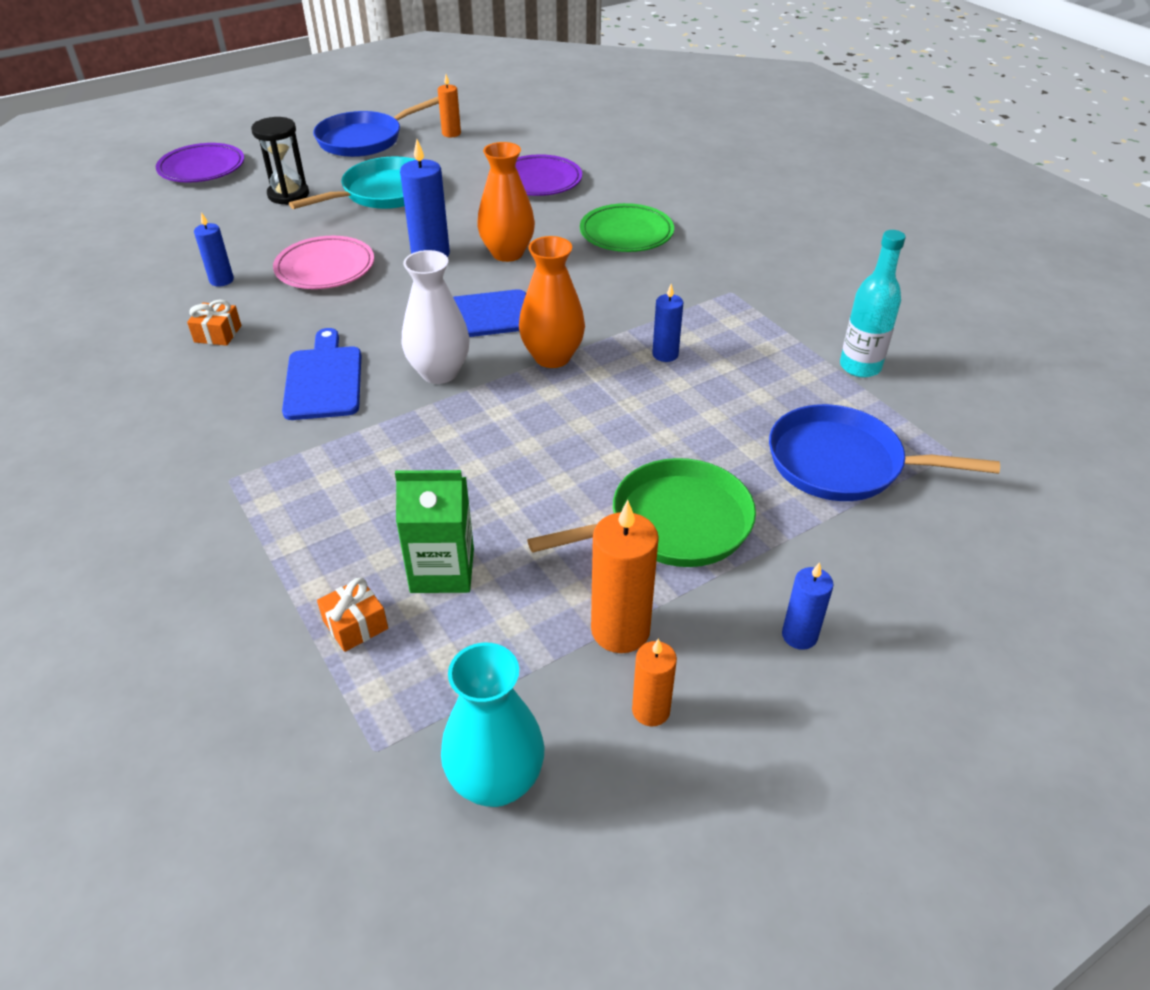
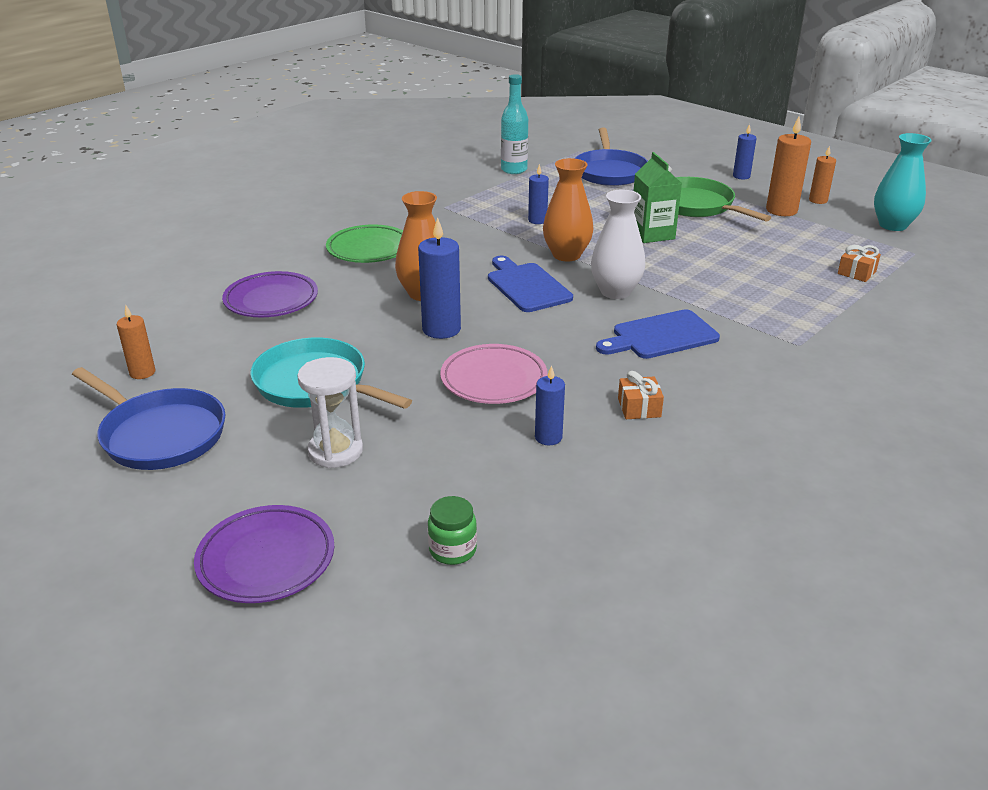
camera: 105 degrees left, 10 degrees down
black hourglass [251,117,309,205] -> white hourglass [297,357,363,468]
green carton [395,470,474,593] -> green carton moved to [634,152,682,243]
none -> green jar [428,496,477,565]

